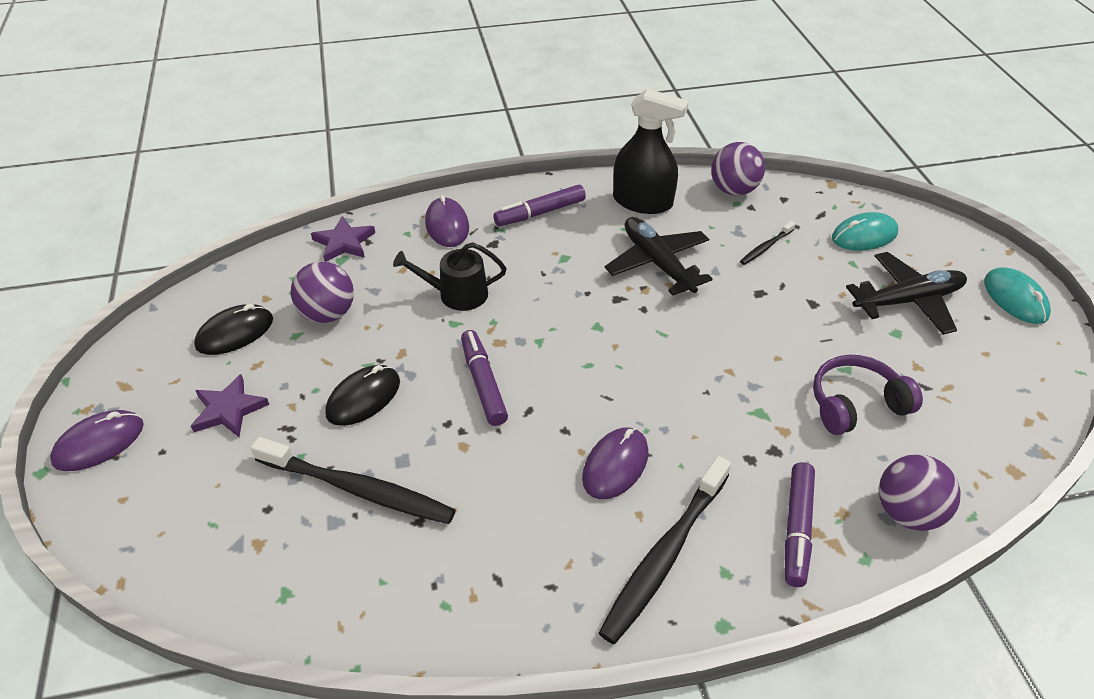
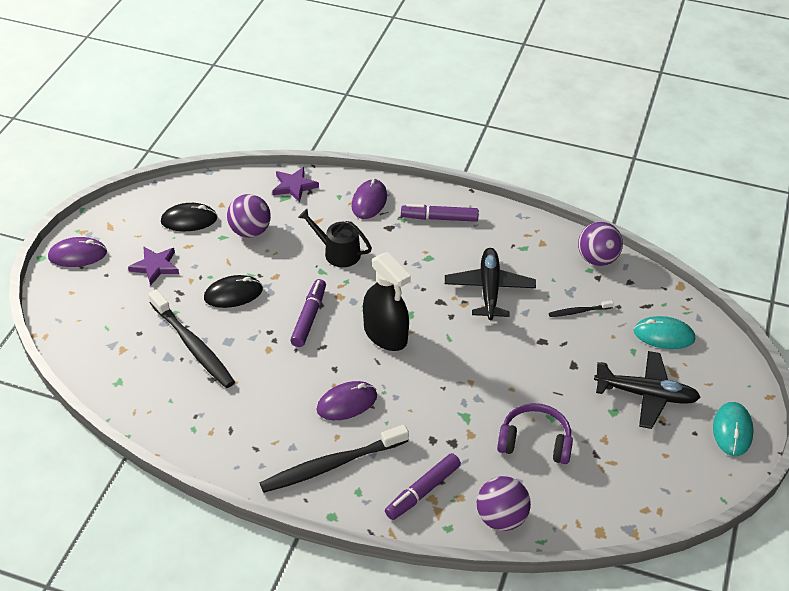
camera: 30 degrees right, 0 degrees up
black spray bottle [613,89,689,214] -> black spray bottle moved to [363,252,411,351]

